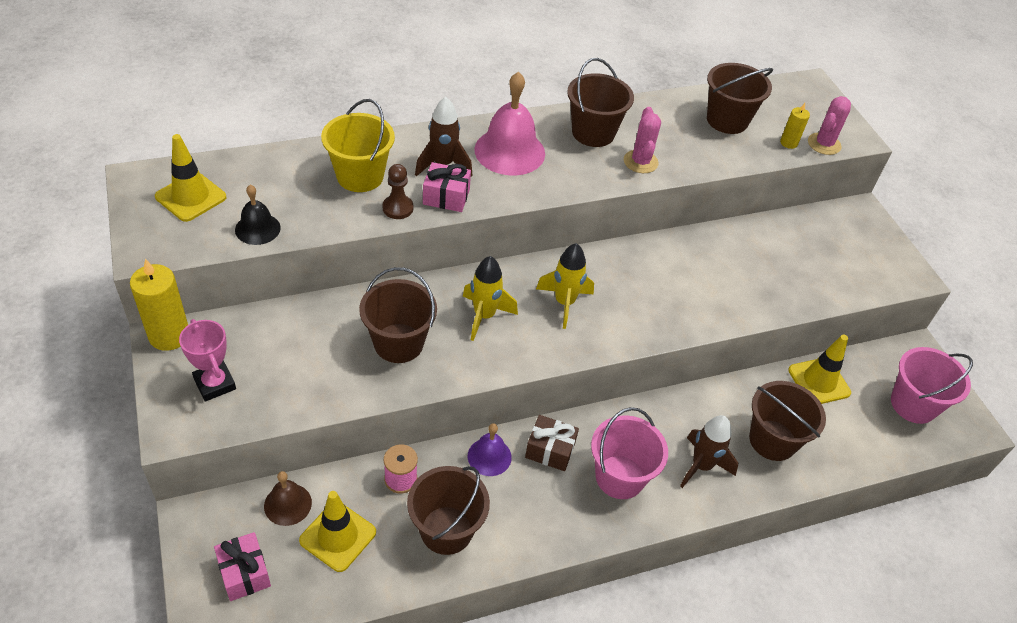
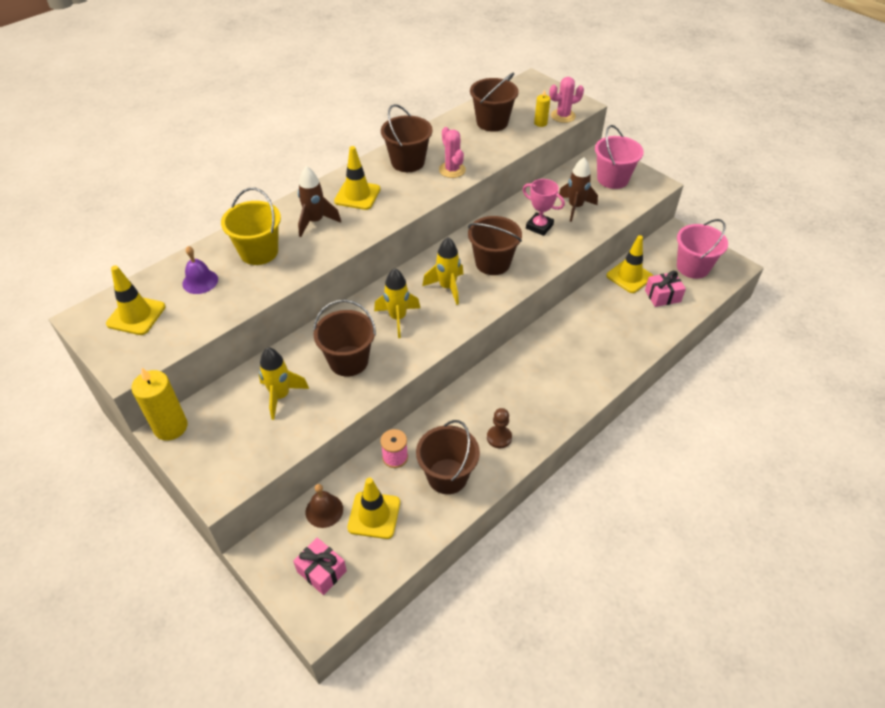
camera: 20 degrees left, 0 degrees up
pink trophy [179,319,236,402] -> pink trophy moved to [522,179,565,236]
black bell [235,185,281,245] -> none
brown pawn [383,164,413,219] -> brown pawn moved to [487,408,512,449]
pink gift [423,162,471,212] -> pink gift moved to [645,271,686,307]
purple bell [468,423,512,476] -> purple bell moved to [182,246,218,294]
pink bell [474,72,545,175] -> yellow traffic cone [334,146,380,210]
brown gift [525,415,579,471] -> none
pink bucket [591,407,668,499] -> pink bucket moved to [595,125,644,189]
brown rocket [680,415,738,488] -> brown rocket moved to [559,157,598,222]
brown bucket [749,381,826,461] -> brown bucket moved to [468,216,522,275]
pink cactus [808,96,851,155] -> pink cactus turned 60 degrees clockwise [549,77,584,123]
none -> yellow rocket [259,347,309,420]

